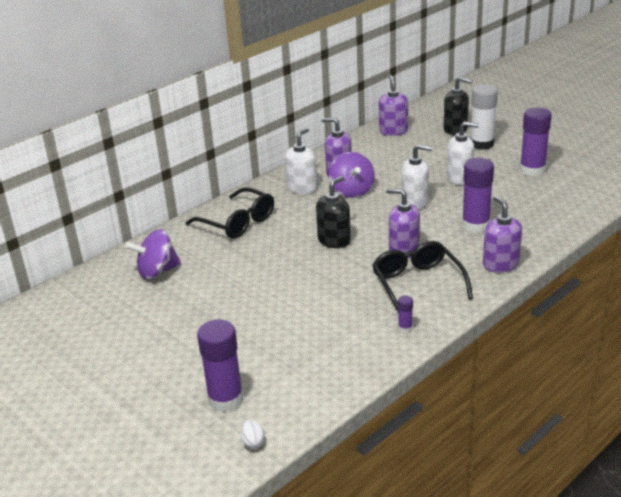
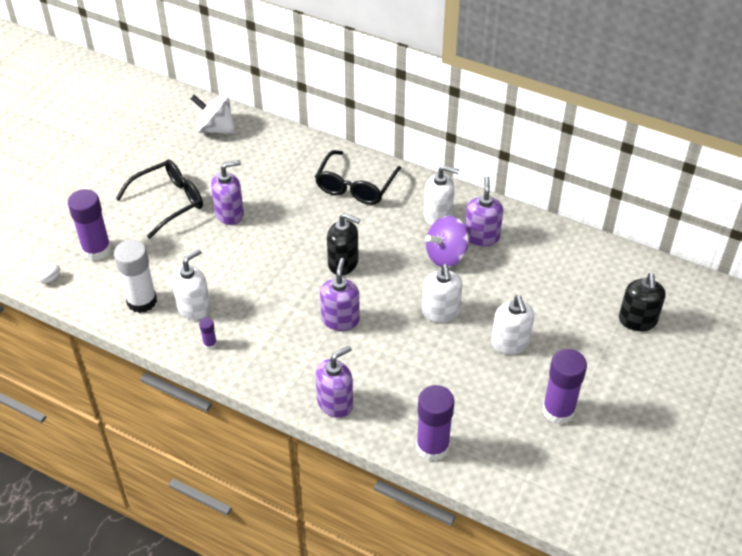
camera: 70 degrees right, 15 degrees up
purple spinning top [125,229,181,279] -> none
black glasses [372,241,473,312] -> black glasses moved to [116,160,203,239]
purple soap dispenser [379,75,408,136] -> purple soap dispenser moved to [211,160,244,225]
purple glue stick [462,158,494,233] -> purple glue stick moved to [416,385,454,461]
white glue stick [470,84,498,150] -> white glue stick moved to [114,240,157,313]
none -> white soap dispenser [171,249,211,320]
none -> white spinning top [190,95,235,134]

